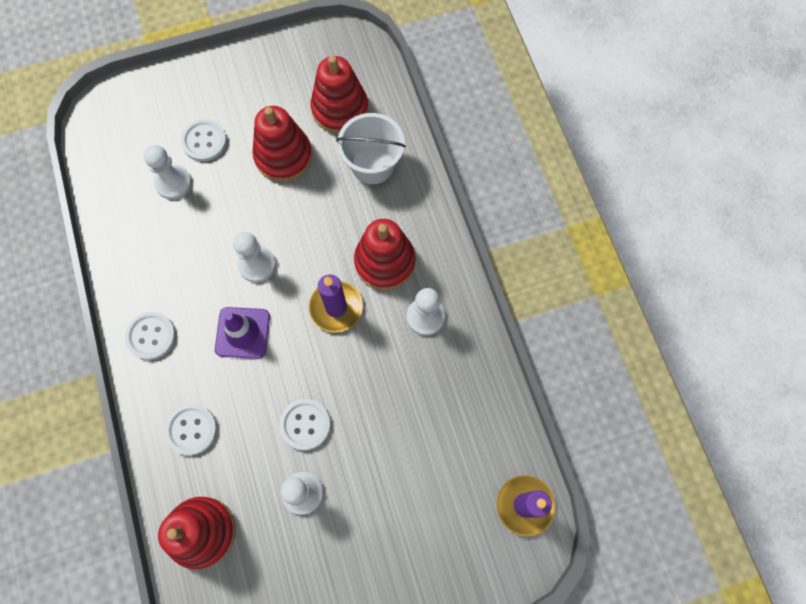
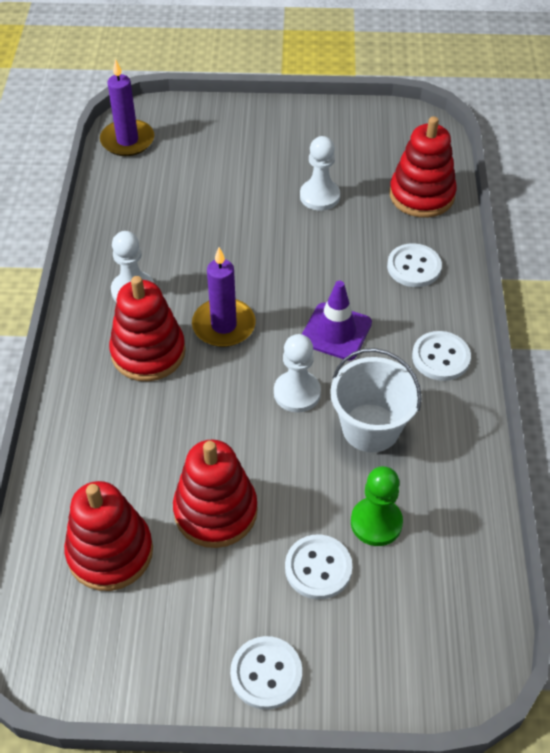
camera: 160 degrees left, 20 degrees down
white pawn [144,145,192,200] -> green pawn [351,466,403,546]
white button [279,399,331,450] -> white button moved to [230,636,302,710]
white bucket [336,113,406,184] -> white bucket moved to [330,348,421,452]

